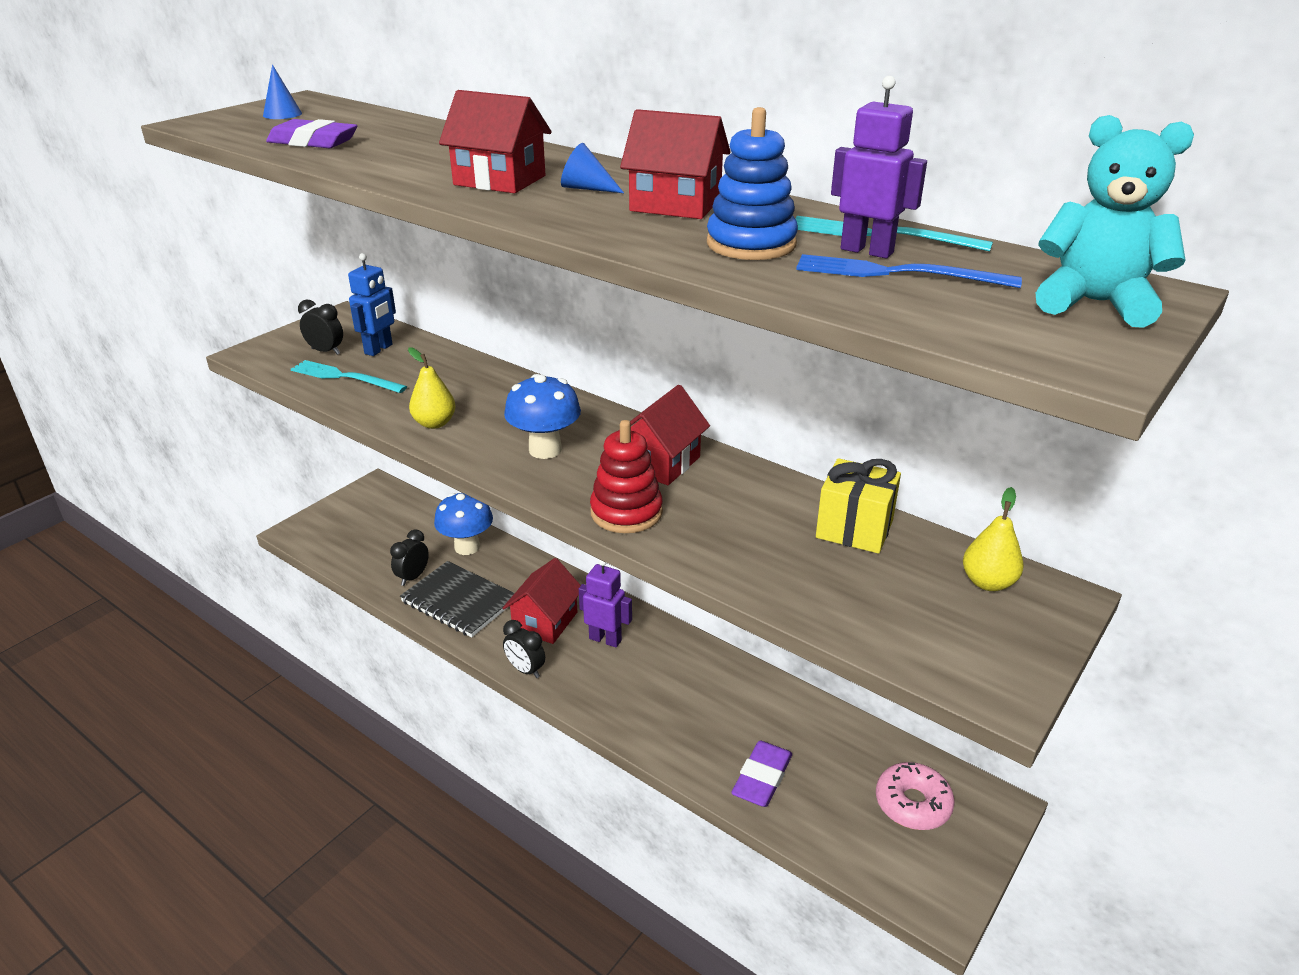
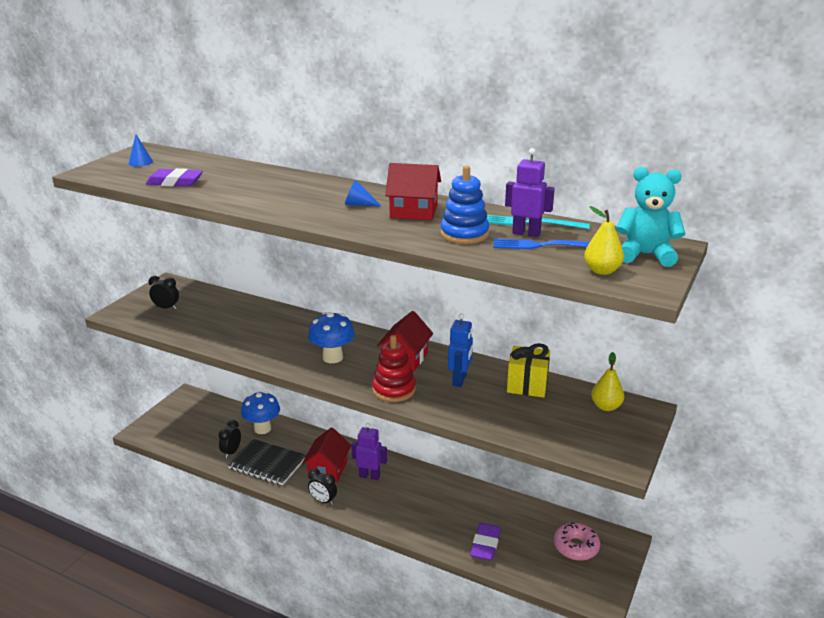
camera: 10 degrees left, 5 degrees down
turquoise fork [291,360,407,393] -> none
blue robot [348,253,396,356] -> blue robot moved to [448,313,473,387]
yellow pear [408,347,456,429] -> yellow pear moved to [584,206,624,275]
red house [439,90,552,193] -> none

